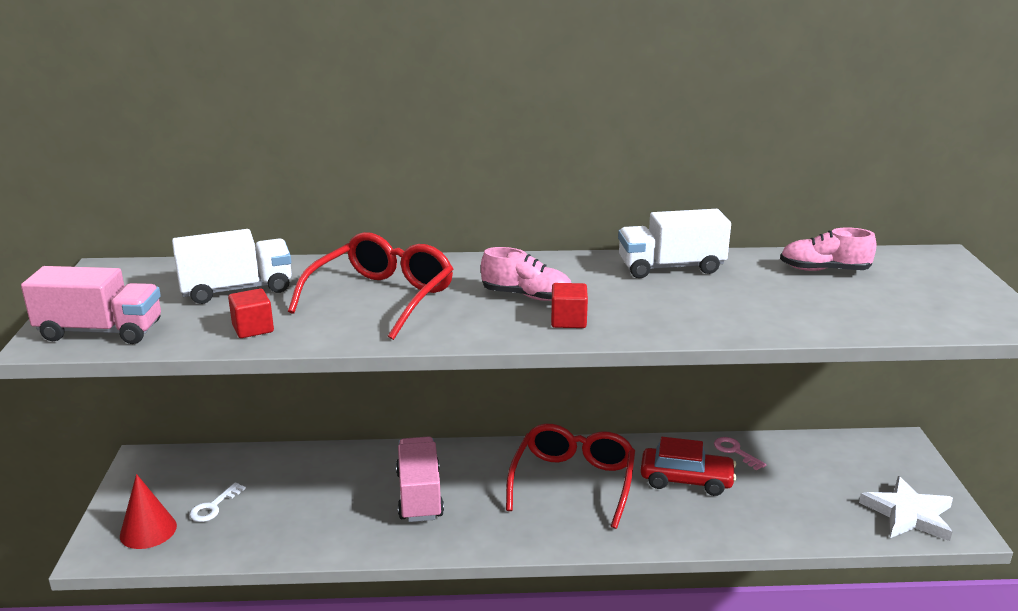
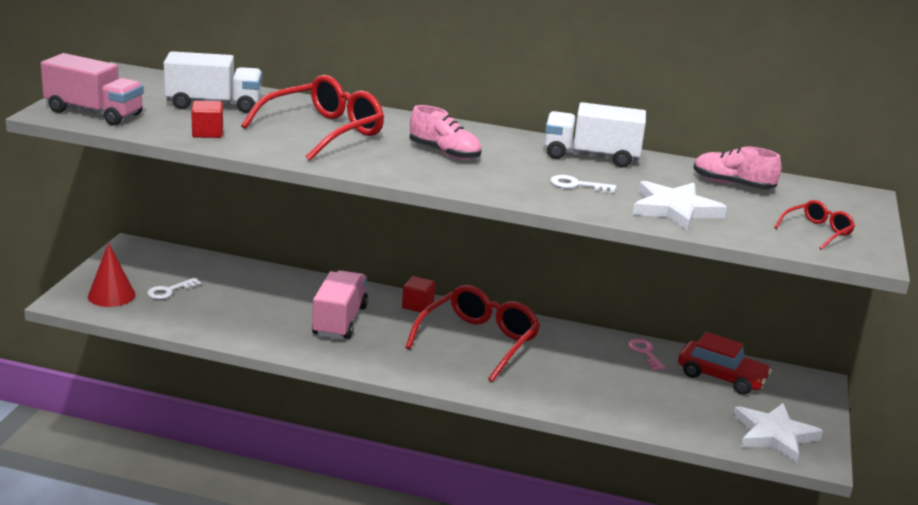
camera: 15 degrees right, 0 degrees up
red cube [551,283,588,328] -> red cube moved to [402,276,435,313]
red car [640,437,736,496] -> red car moved to [678,332,772,395]
none -> white key [550,175,616,193]
none -> white star [633,181,727,232]
none -> red glasses [774,200,855,250]

